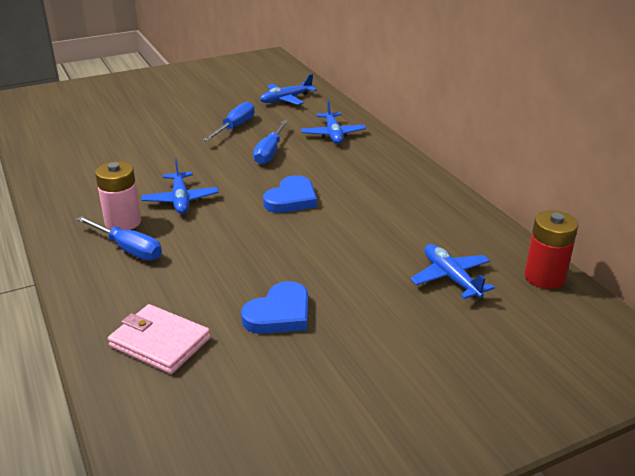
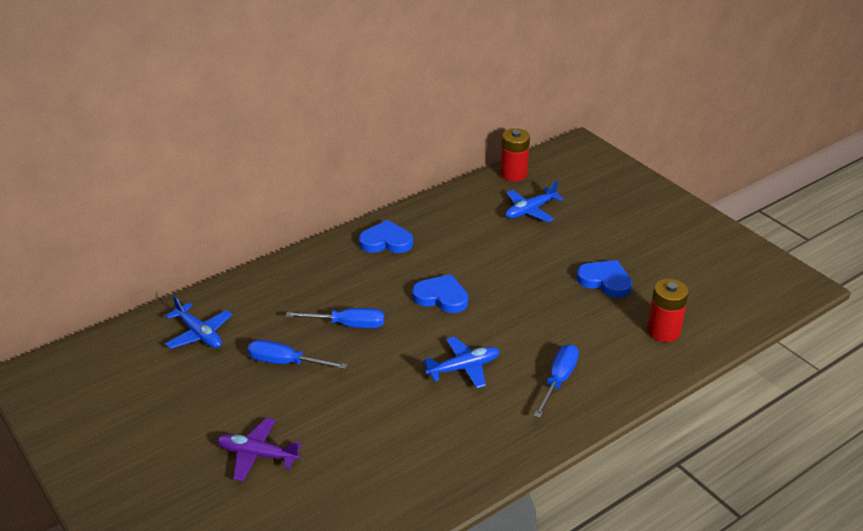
camera: 100 degrees left, 5 degrees up
pink battery [95,161,141,230] -> none
pink wallet [108,304,211,374] -> red battery [647,279,689,342]
blue plane [301,100,366,144] -> none
none -> purple plane [216,418,302,481]
none -> blue heart [359,220,413,253]

